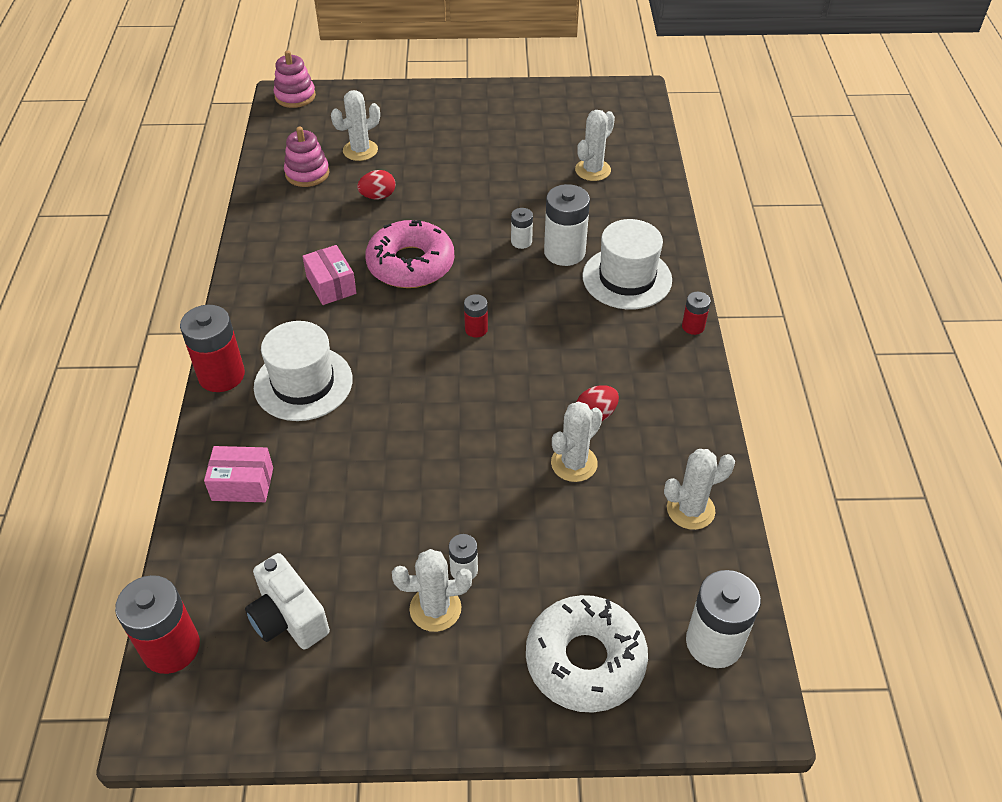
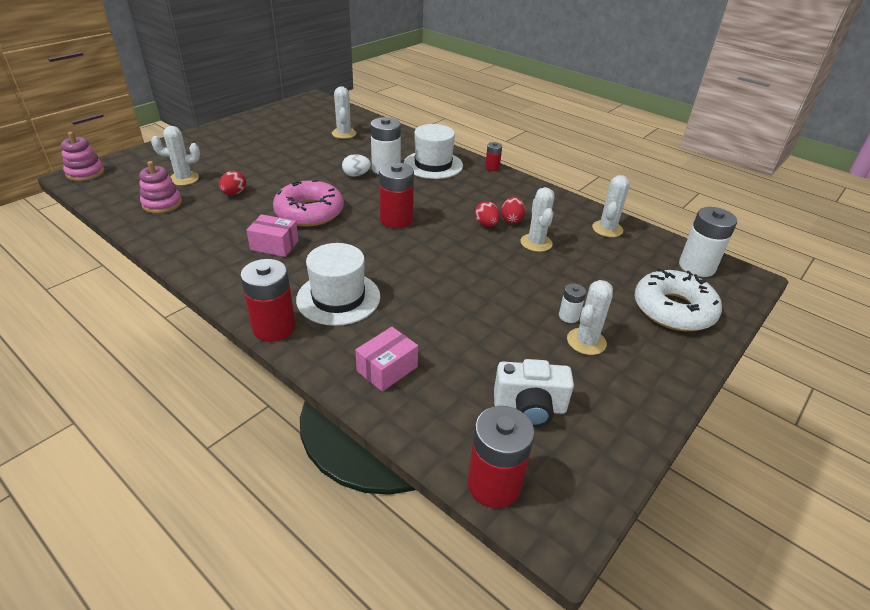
camera: 50 degrees left, 10 degrees down
white cactus [331,90,380,161] -> white cactus turned 75 degrees clockwise [151,126,200,186]
red battery [464,294,488,338] -> red battery [379,162,414,228], size x1.94
white battery [511,208,533,249] -> white egg [342,154,371,177]
none -> red egg [474,201,500,227]

